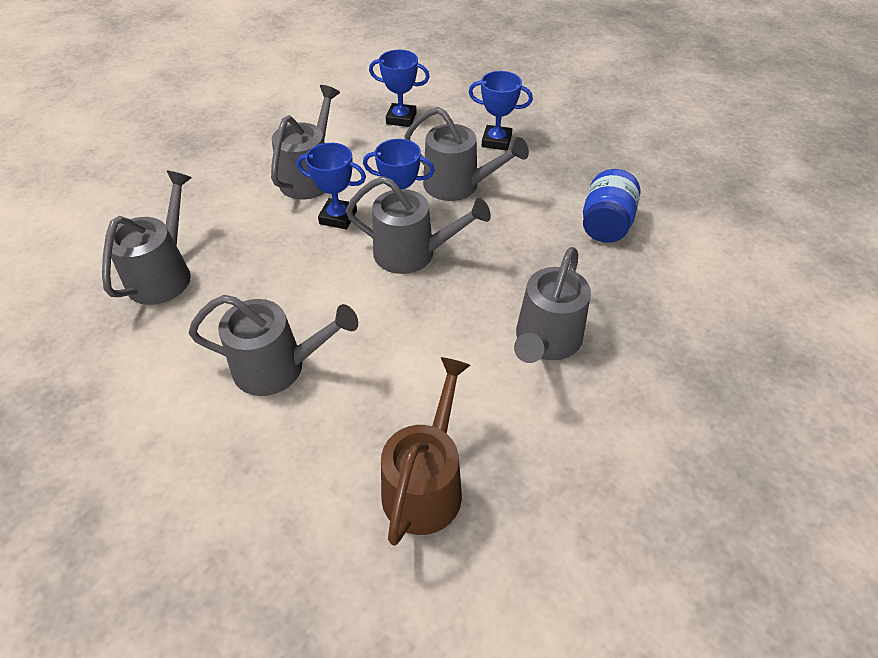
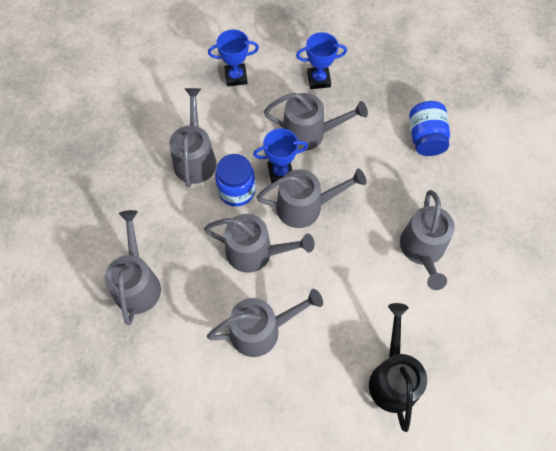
camera: 20 degrees left, 15 degrees up
blue trophy [297,143,366,229] -> blue jar [215,154,255,207]
brown watering can [381,357,470,546] -> black watering can [369,303,427,432]
none -> grey watering can [204,214,315,273]

